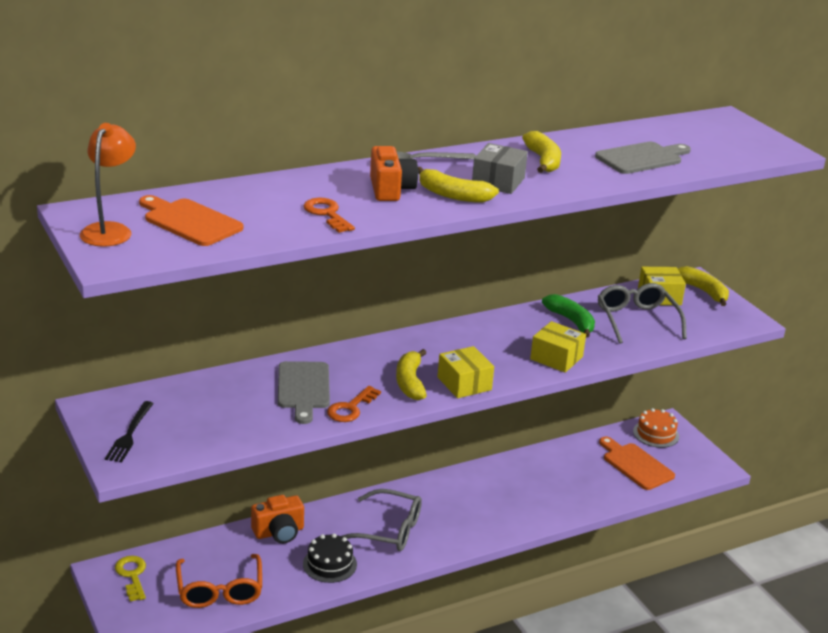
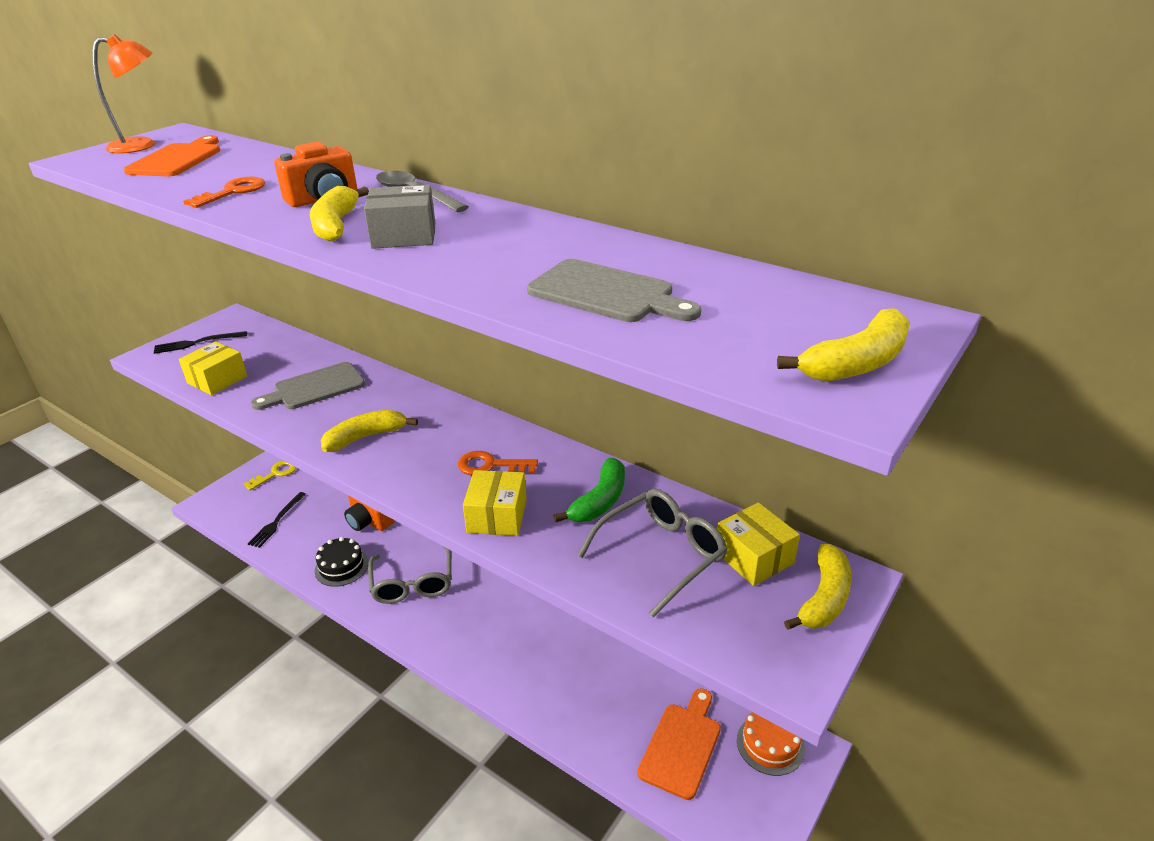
camera: 65 degrees right, 5 degrees up
orange glasses [176,554,262,608] -> black fork [248,492,306,548]
orange key [327,386,381,422] -> orange key moved to [458,451,538,475]
yellow box [437,346,494,398] -> yellow box moved to [179,341,247,395]
yellow banana [522,131,561,173] -> yellow banana moved to [777,308,910,382]

